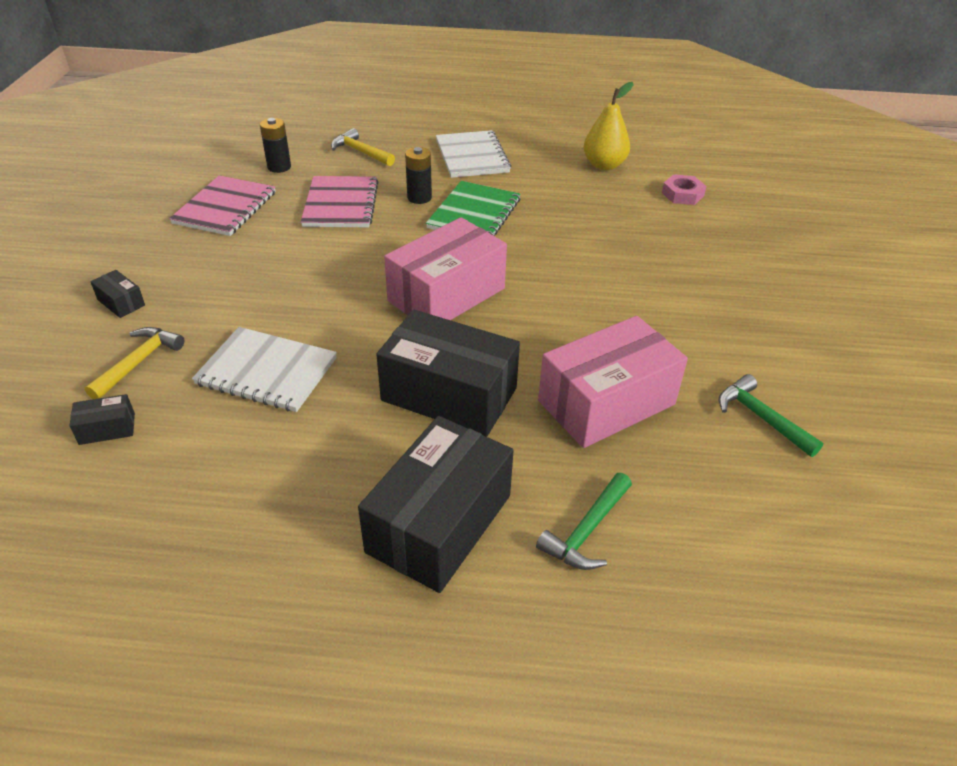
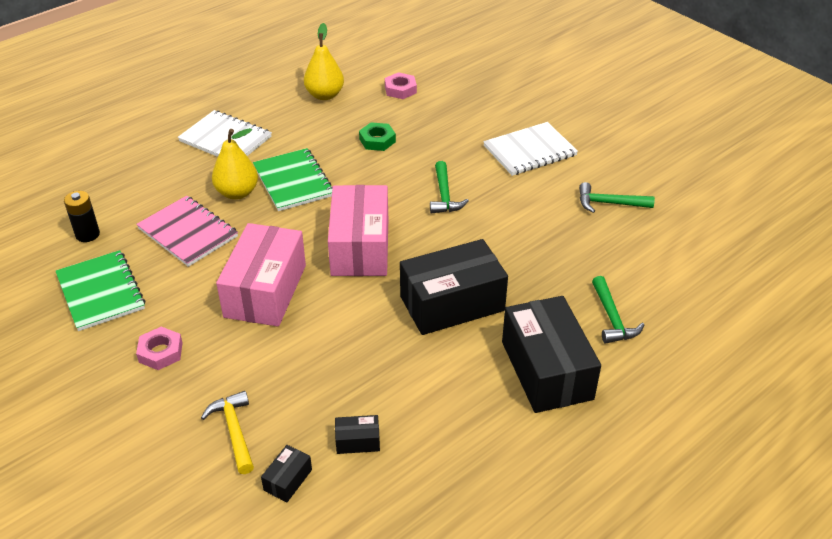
camera: 45 degrees left, 0 degrees up
black box [90,270,145,318] -> black box moved to [335,415,380,454]
pink notebook [169,175,276,236] -> green notebook [56,250,145,331]
white notebook [192,327,337,412] -> white notebook moved to [483,122,578,176]
yellow hammer [331,128,395,166] -> none
black battery [405,147,432,204] -> yellow pear [212,128,258,200]
pink box [538,316,688,448] -> pink box moved to [216,223,306,327]
none -> pink nut [136,327,183,370]
none -> green nut [359,122,396,151]
none -> green hammer [430,161,469,214]

